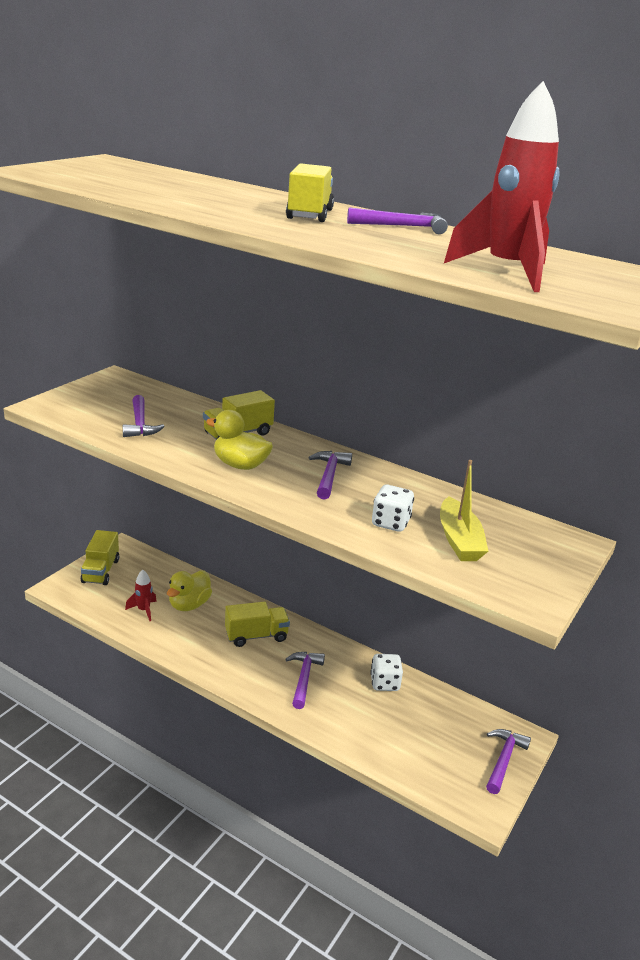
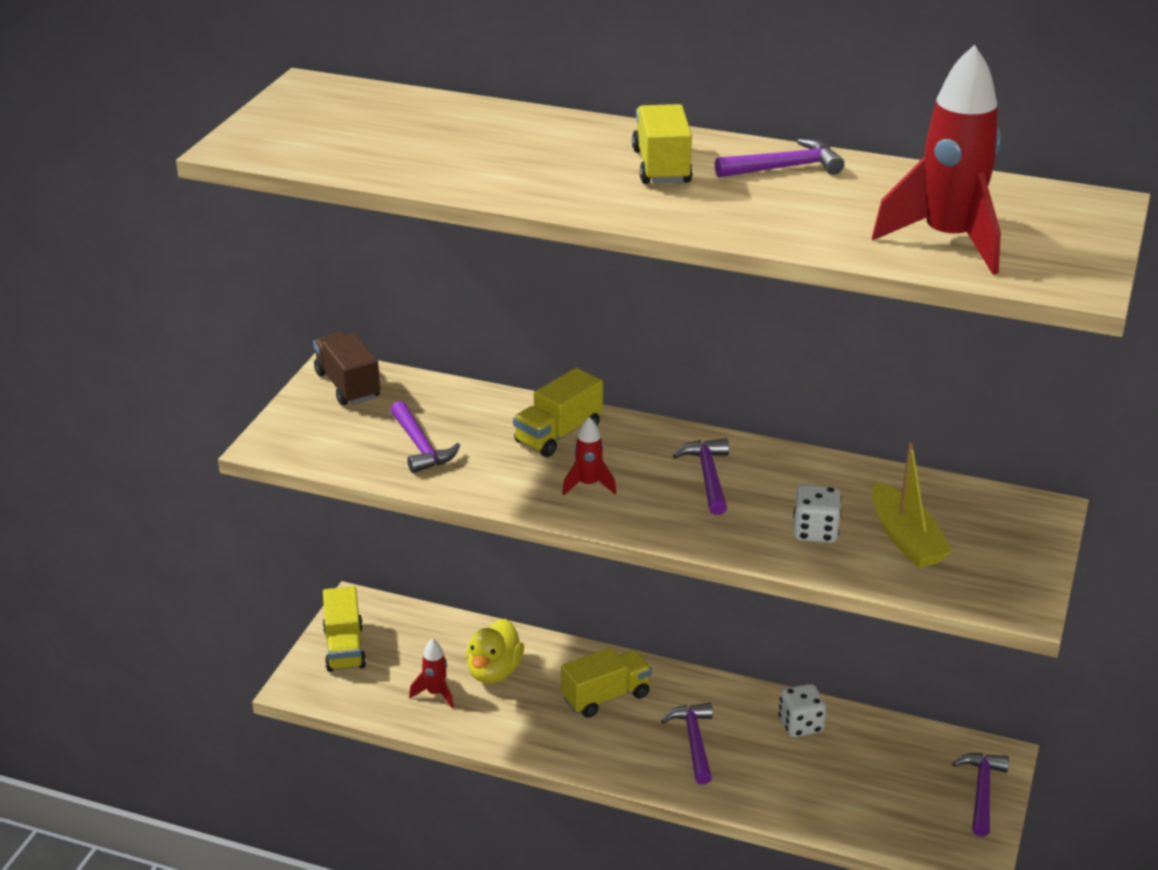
camera: 10 degrees left, 5 degrees up
yellow duck [206,410,273,470] -> red rocket [562,417,616,495]
none -> brown truck [313,332,380,406]

